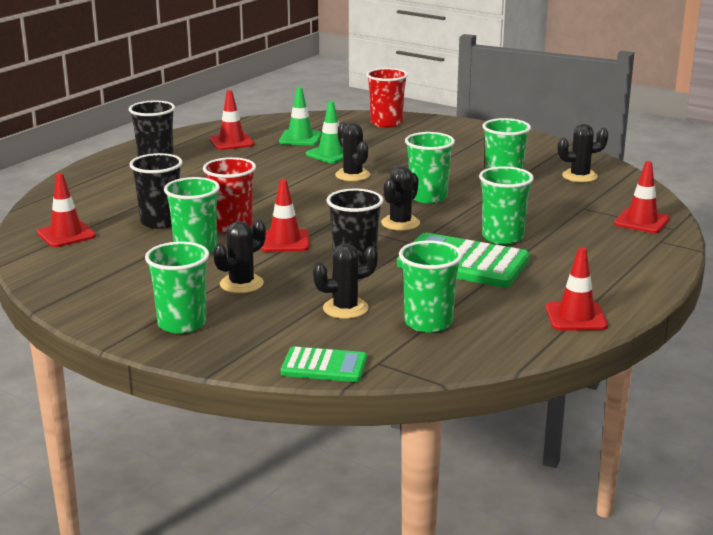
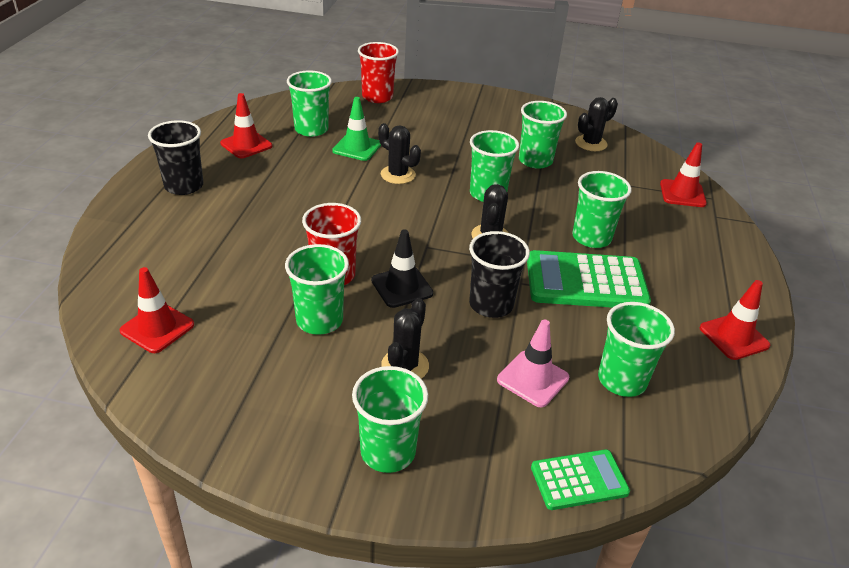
camera: 25 degrees left, 15 degrees up
black cup [129,153,183,229] -> none
red traffic cone [261,179,309,252] -> black traffic cone [371,229,433,308]
green traffic cone [279,87,321,145] -> green cup [287,70,332,137]
black cactus [313,243,378,319] -> pink traffic cone [497,320,569,407]

